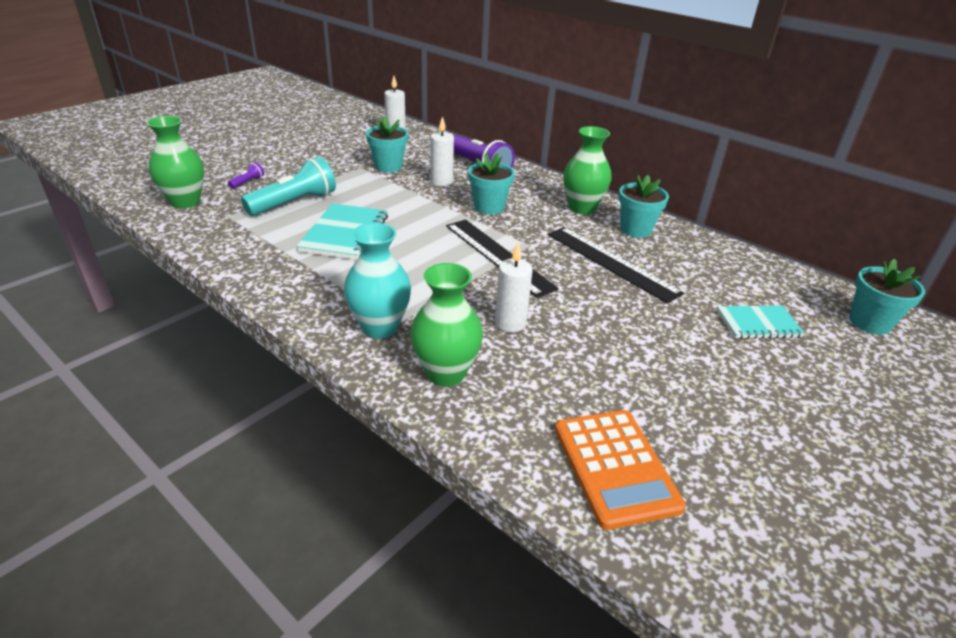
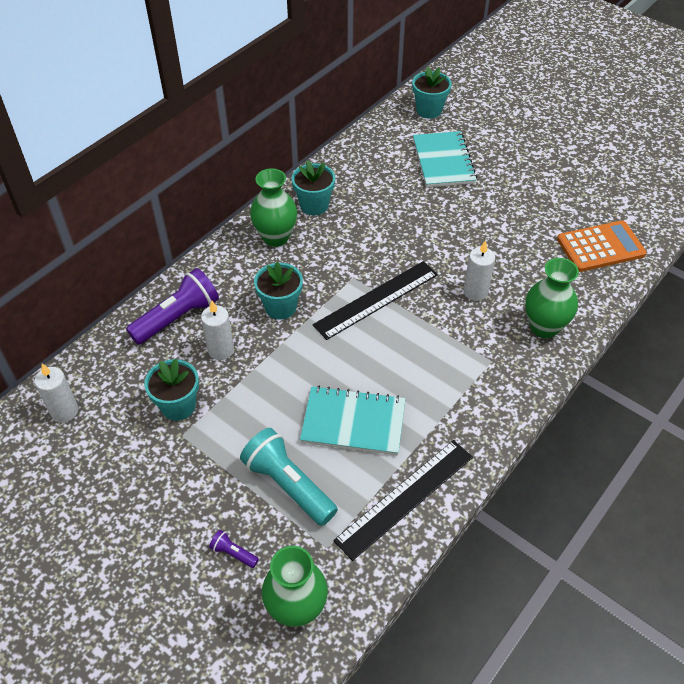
camera: 90 degrees left, 15 degrees up
turquoise vase [344,223,411,339] -> none
black ruler [548,227,684,304] -> black ruler moved to [333,440,473,561]
turquoise notebook [717,305,805,339] -> turquoise notebook [413,131,477,187], size x1.53

